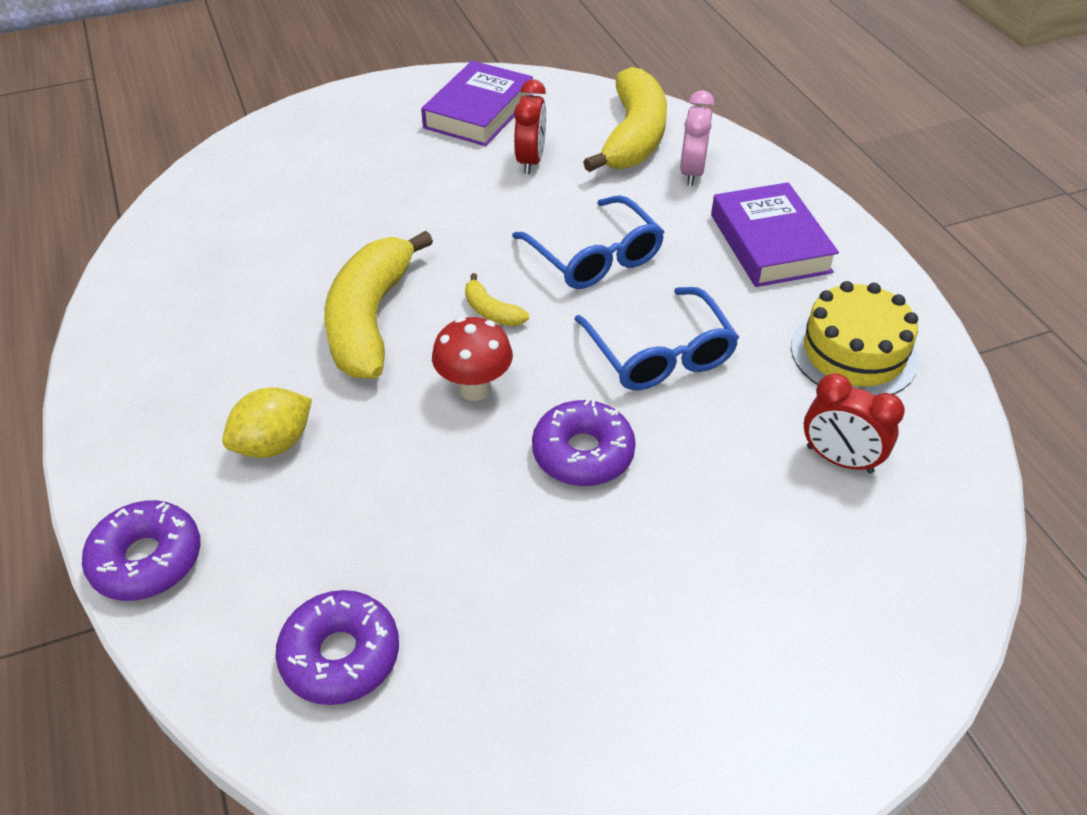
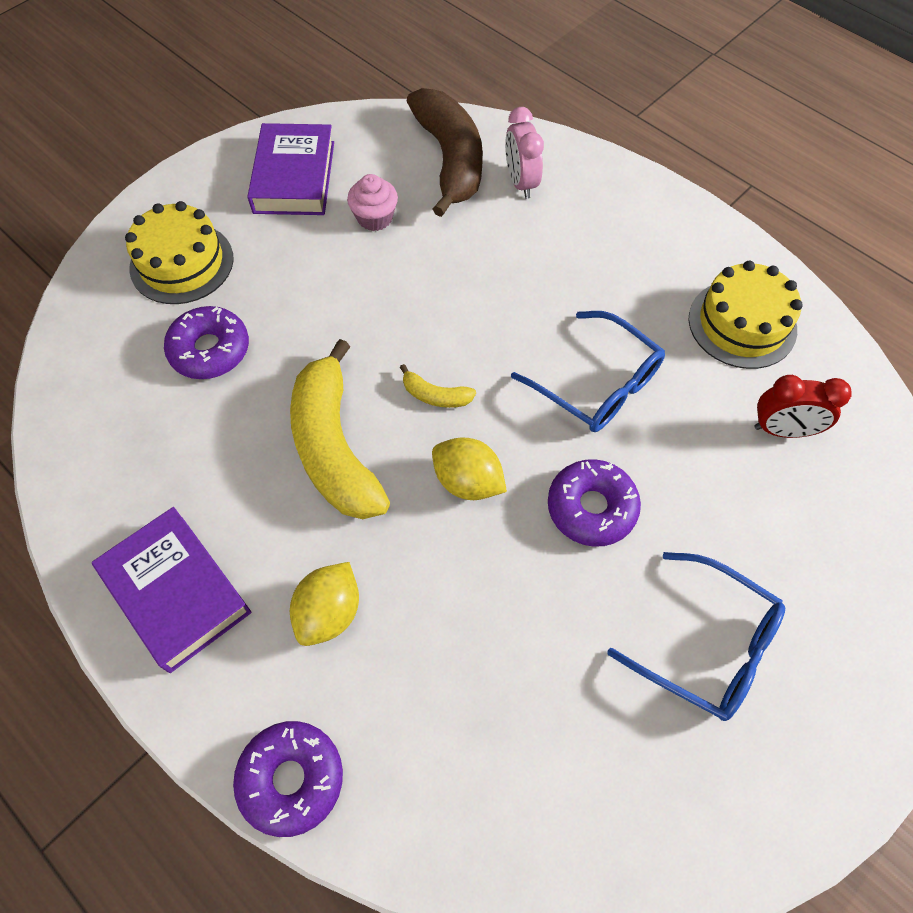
camera: 25 degrees left, 15 degrees up
purple donut [275,590,399,705] -> purple donut moved to [164,306,249,379]
red mushroom [432,317,513,401] -> yellow lemon [432,437,507,500]
blue glasses [512,195,664,289] -> blue glasses moved to [607,552,785,721]
red clock [514,79,546,174] -> pink cupcake [347,174,398,231]
yellow banana [583,67,667,172] -> brown banana [406,88,483,217]
purple book [711,182,839,287] -> purple book moved to [92,507,252,673]
none -> yellow cake [125,201,234,304]

